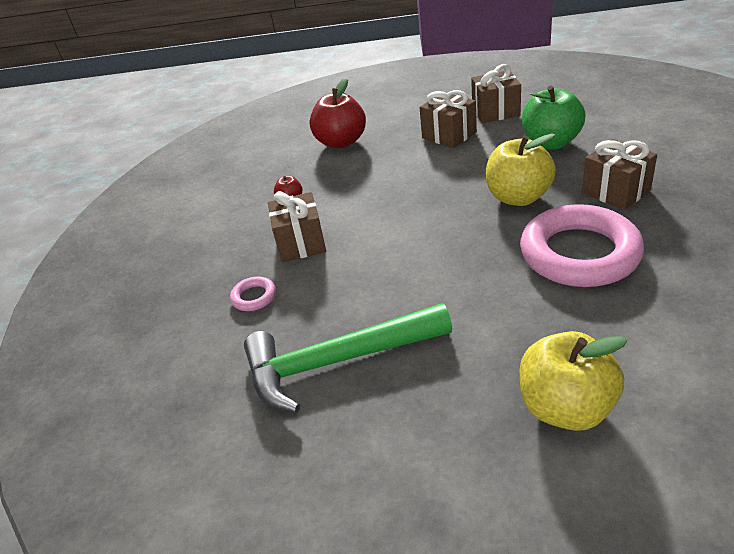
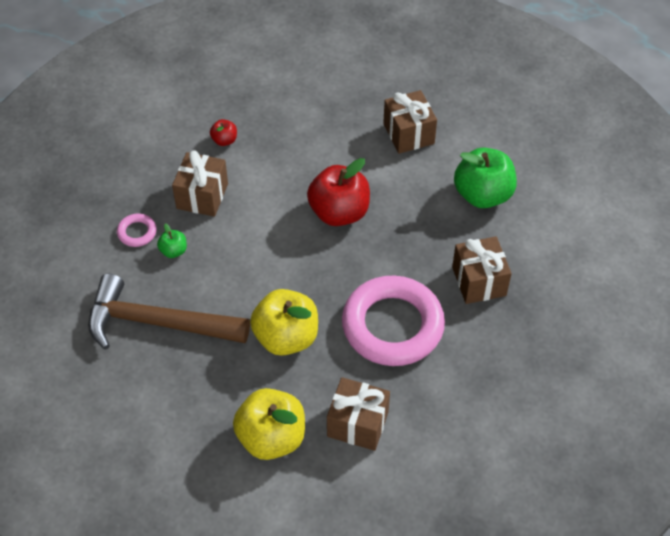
camera: 20 degrees right, 15 degrees up
green hammer [244,303,452,412] -> brown hammer [88,273,250,350]
red apple [309,78,366,148] -> red apple moved to [307,158,370,226]
brown gift [471,64,521,123] -> brown gift moved to [327,377,390,451]
yellow apple [486,133,556,206] -> yellow apple moved to [250,289,318,356]
none -> green apple [157,223,187,258]

